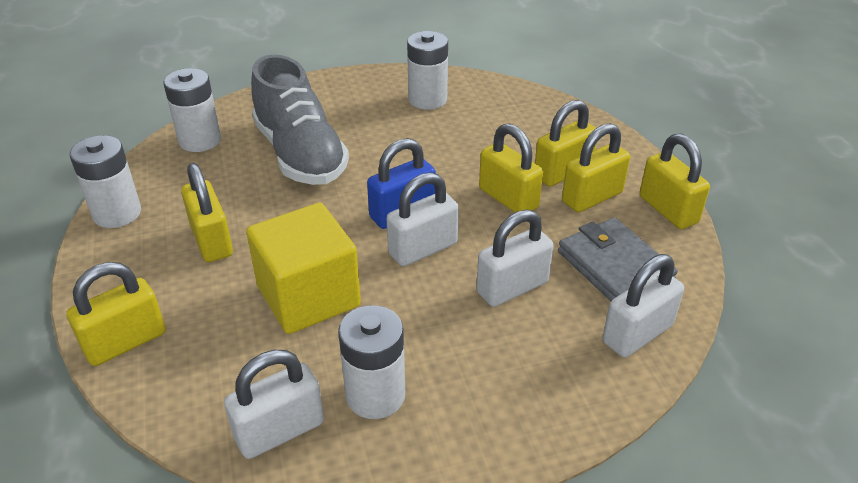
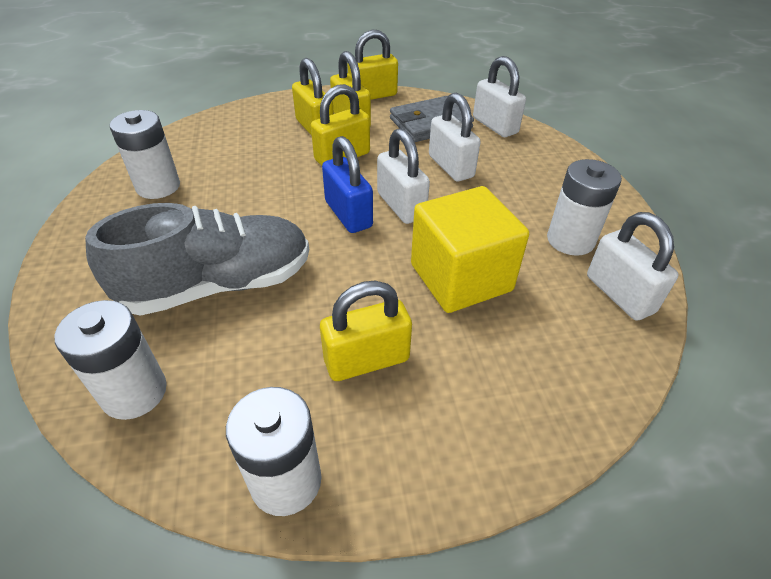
camera: 85 degrees left, 5 degrees up
yellow padlock [67,262,166,366] -> none

